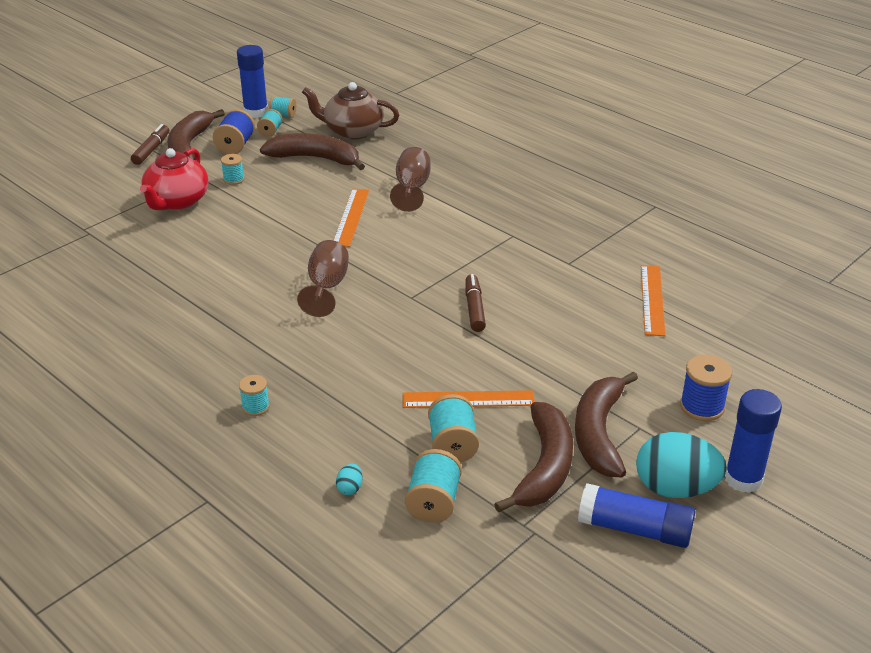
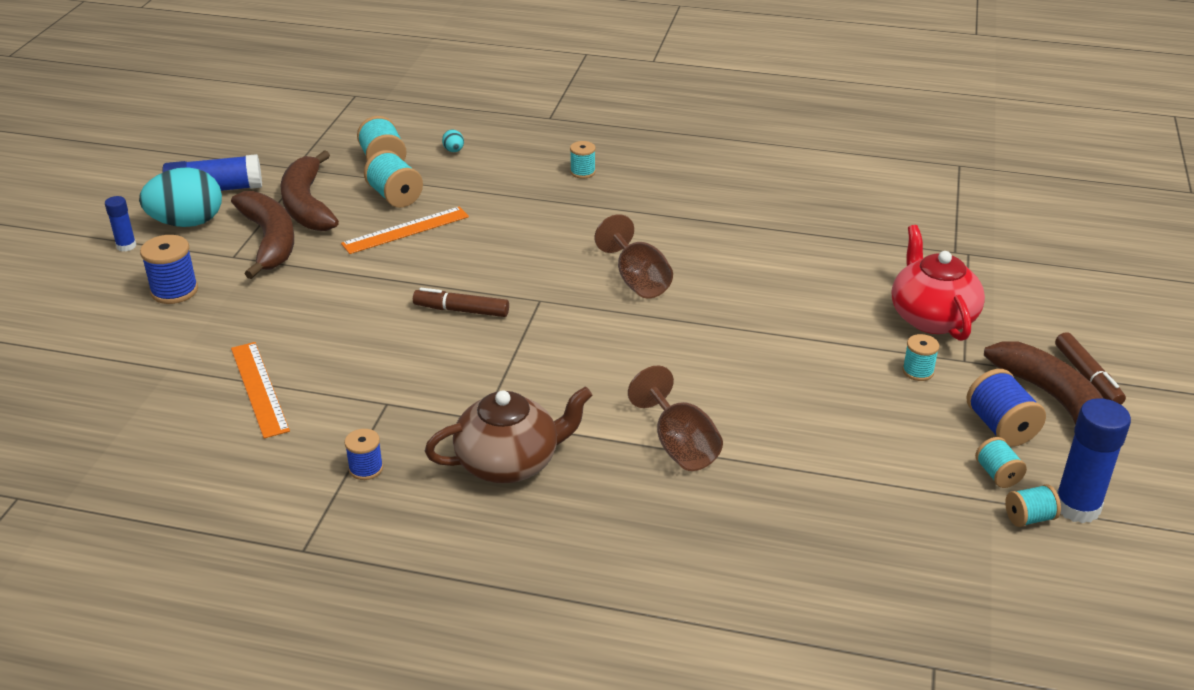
camera: 150 degrees right, 0 degrees up
brown banana [260,133,365,170] -> none
brown teapot [302,82,399,139] -> brown teapot moved to [425,386,592,483]
orange ruler [334,189,369,247] -> none
brown marker [465,274,486,332] -> brown marker turned 135 degrees clockwise [413,288,509,317]
blue glue stick [725,389,782,493] -> blue glue stick [105,196,136,252], size x0.55
none -> blue spool [345,429,383,480]

